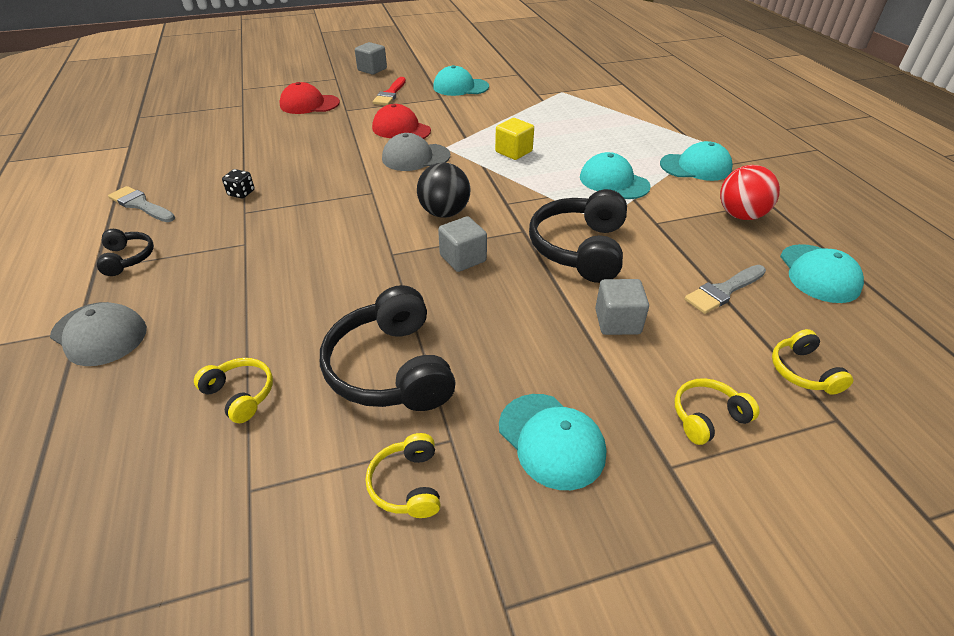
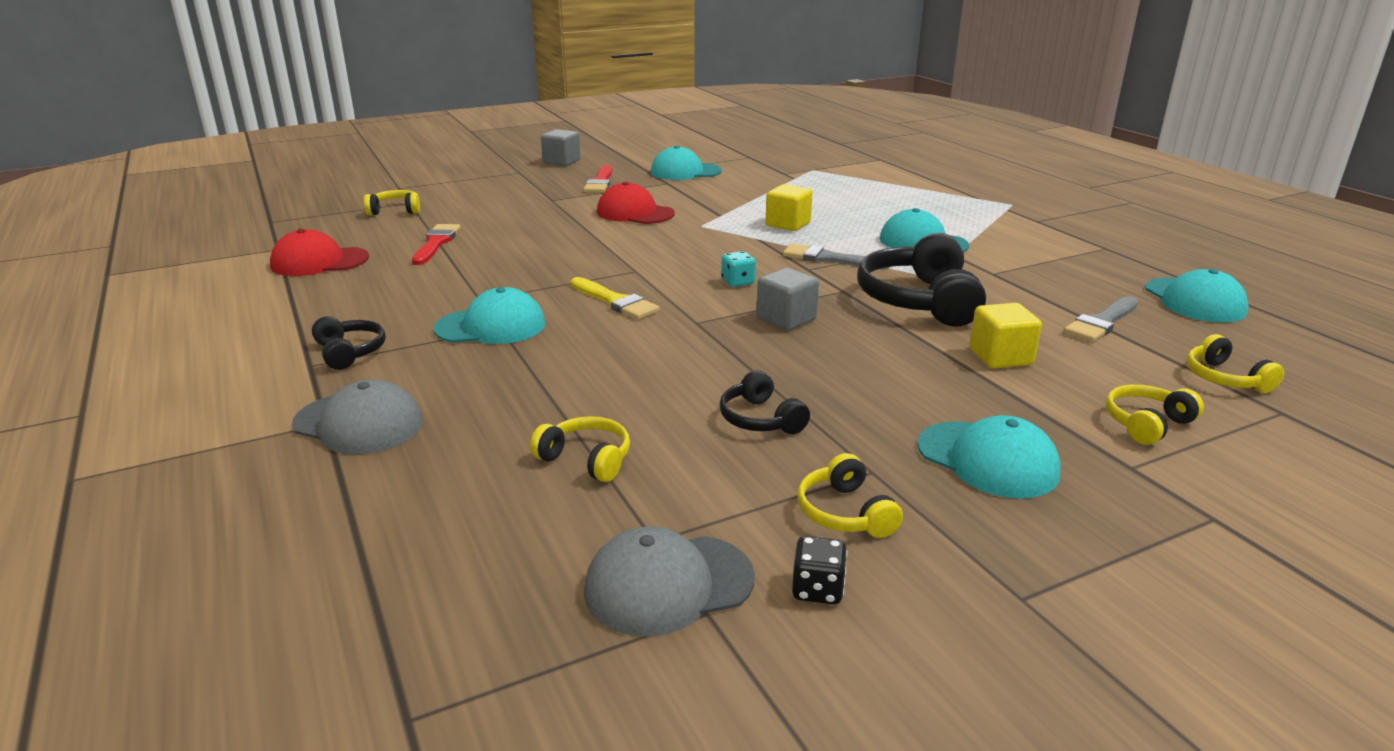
camera: 10 degrees left, 15 degrees down
grey brush [108,186,175,222] -> grey brush moved to [783,244,890,270]
black dice [222,169,254,198] -> black dice moved to [792,536,847,605]
red cap [279,82,340,114] -> red cap moved to [270,229,369,276]
black headphones [320,285,456,411] -> black headphones [719,370,810,434], size x0.51
grey cap [382,133,450,171] -> grey cap moved to [584,526,755,636]
black ball [417,162,470,218] -> turquoise dice [721,251,756,287]
grey cube [595,279,649,335] -> yellow cube [969,303,1042,368]
turquoise cap [660,141,733,181] -> turquoise cap moved to [434,287,546,344]
red ball [720,165,780,220] -> none
none -> yellow headphones [364,190,420,215]
none -> red brush [412,224,461,265]
none -> yellow brush [571,277,660,320]

